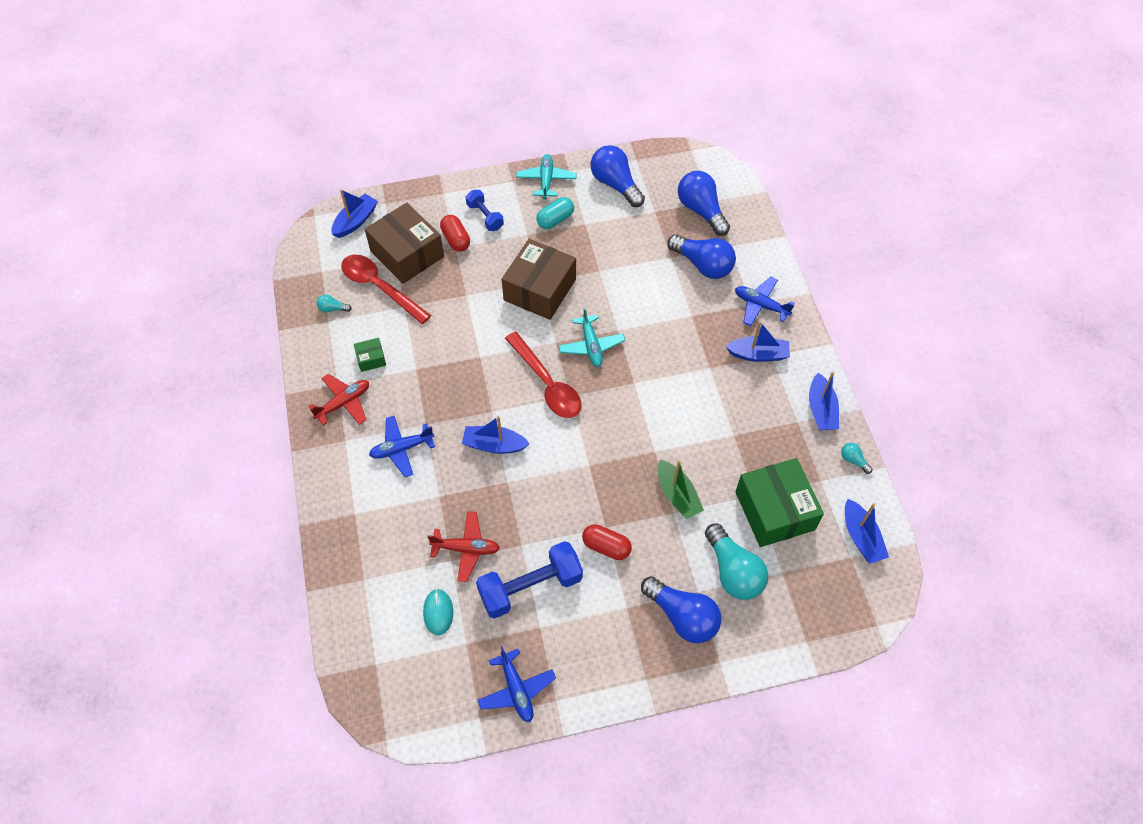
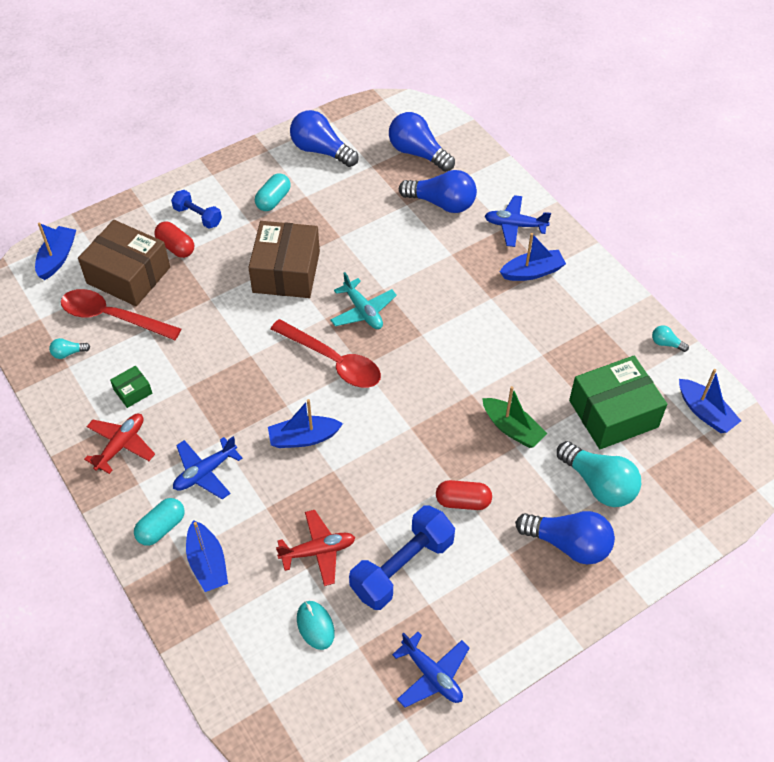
camera: 20 degrees left, 5 degrees down
turquoise plane [516,154,577,199] -> none
green box [735,458,824,547] -> green box turned 75 degrees counterclockwise [569,356,667,449]
blue boat [809,372,839,430] -> blue boat moved to [186,520,228,592]
none -> turquoise capsule [134,498,185,546]

